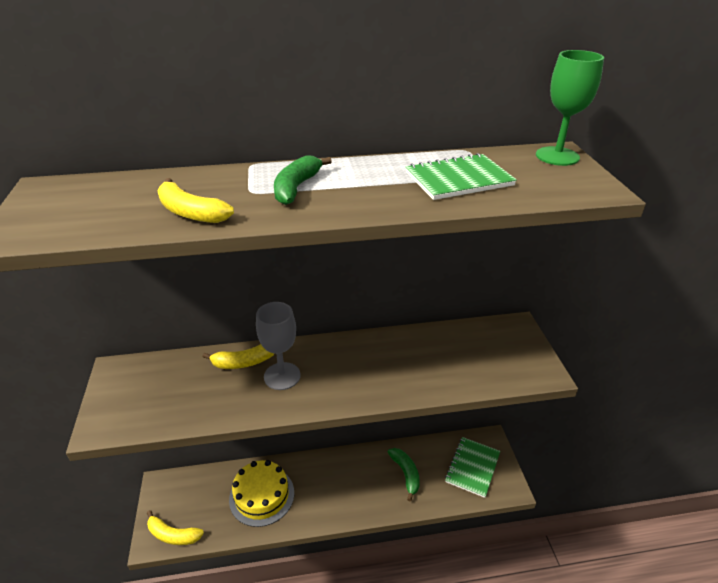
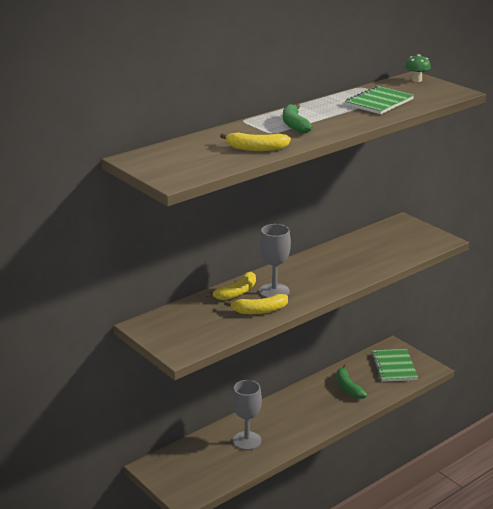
camera: 30 degrees left, 10 degrees down
yellow banana [147,510,204,545] -> yellow banana moved to [224,294,288,314]
yellow cake [229,460,294,527] -> grey goblet [232,380,262,450]
green banana [388,448,420,501] -> green banana turned 150 degrees counterclockwise [337,365,367,399]
green goblet [536,50,604,166] -> green mushroom [405,54,431,82]

